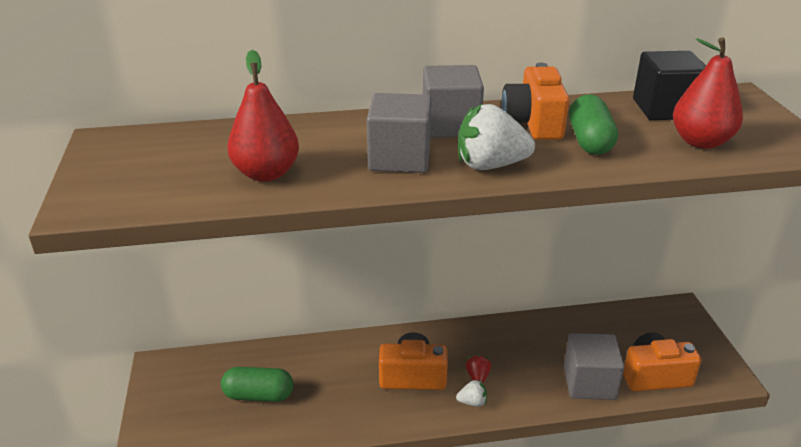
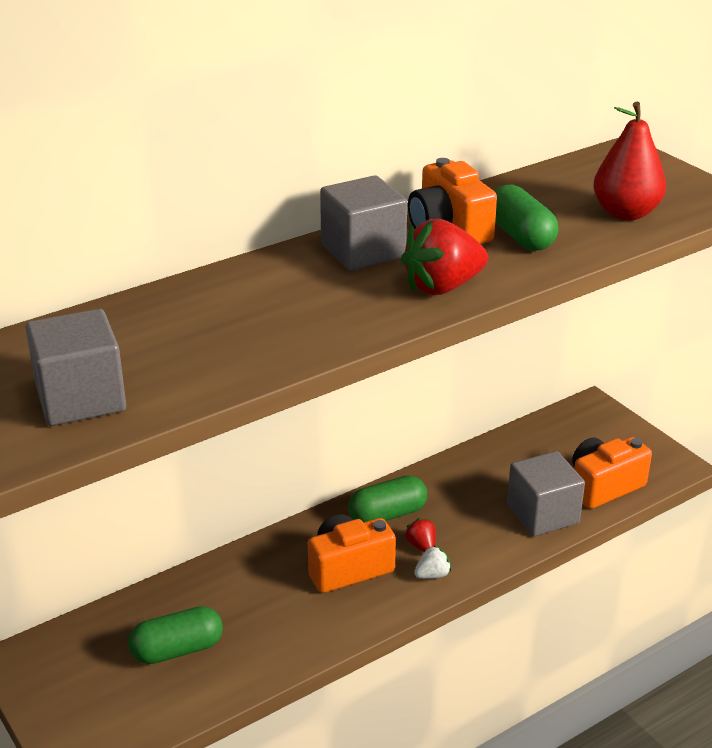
camera: 25 degrees left, 0 degrees up
red pear [227,50,299,182] -> none
grey cube [367,93,431,173] -> grey cube moved to [25,309,126,426]
white strawberry [458,104,535,170] -> red strawberry [401,219,488,295]
black cube [633,51,706,120] -> none
none -> green capsule [348,475,427,522]

